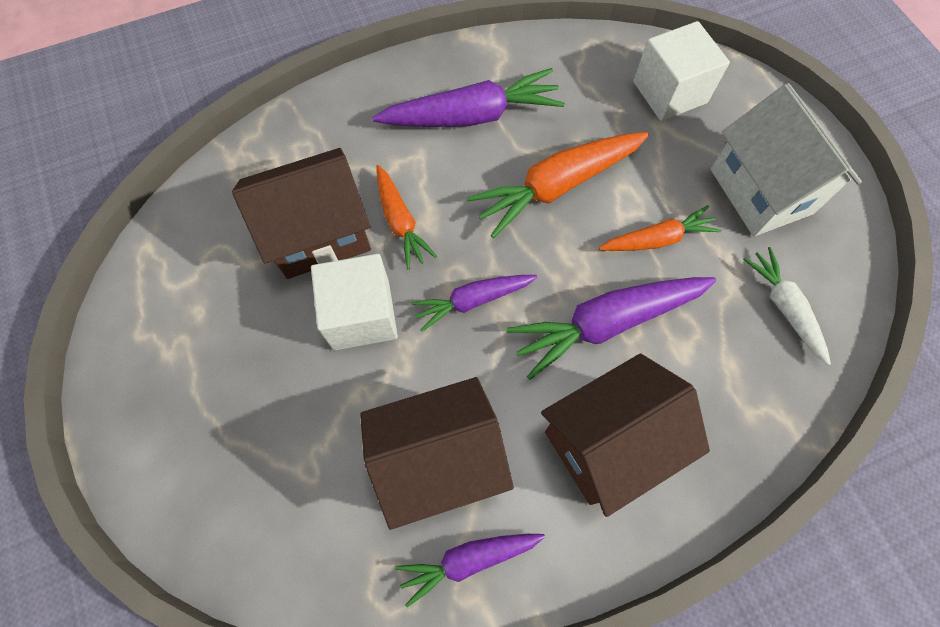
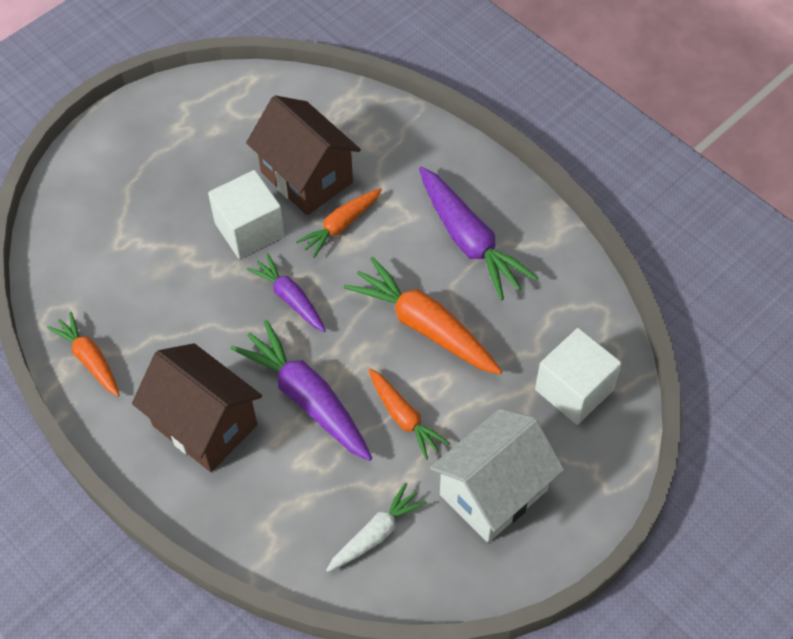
camera: 70 degrees right, 10 degrees down
brown house [360,377,514,530] -> none
purple carrot [395,534,545,607] -> orange carrot [47,312,120,396]

